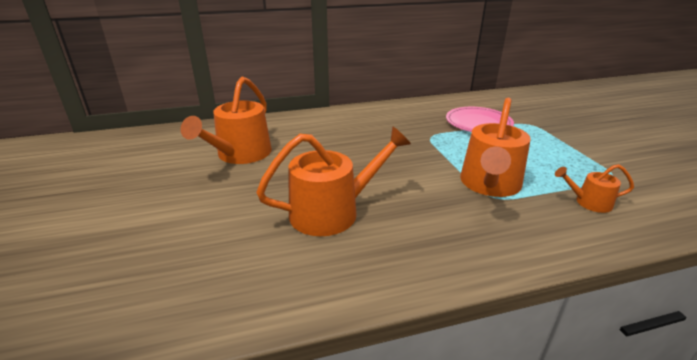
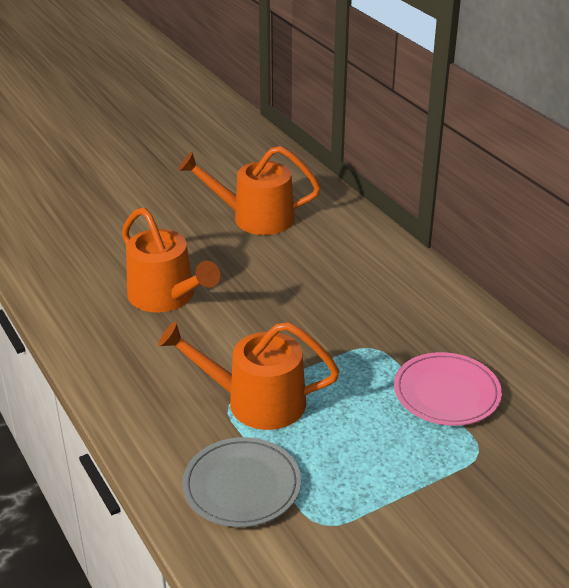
camera: 75 degrees right, 5 degrees up
orange watering can [555,164,634,213] -> grey plate [182,437,301,527]

